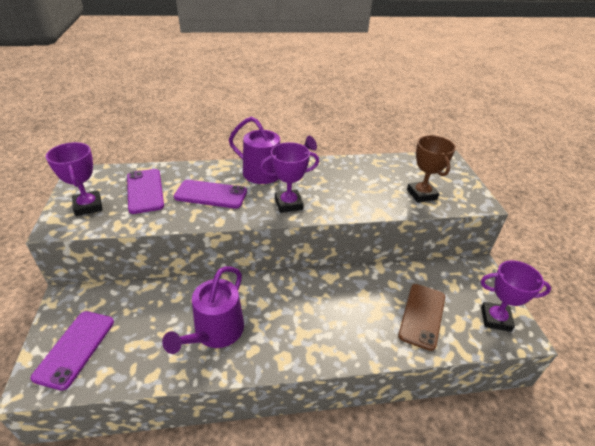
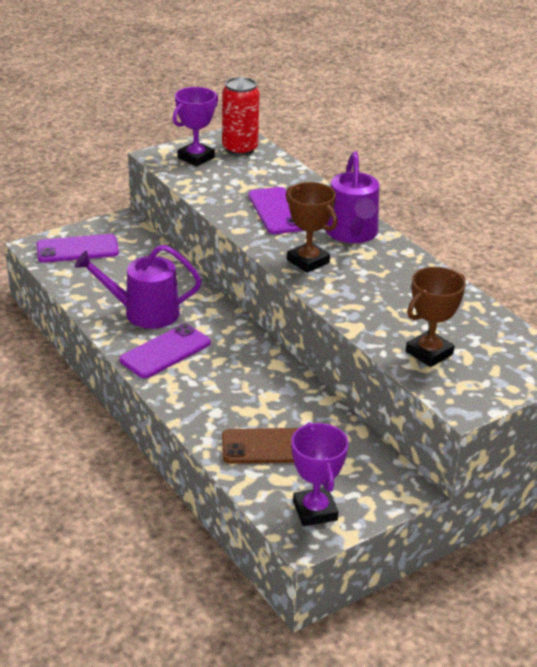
camera: 65 degrees right, 5 degrees down
purple phone [127,169,164,214] -> purple phone moved to [119,324,211,378]
purple trophy [260,142,319,213] -> brown trophy [286,182,337,273]
none -> red can [222,77,259,156]

